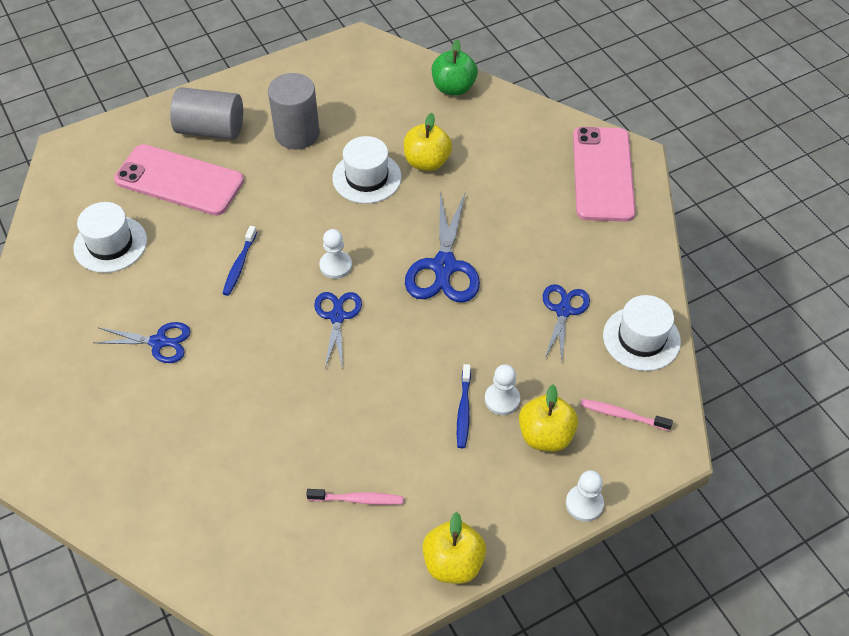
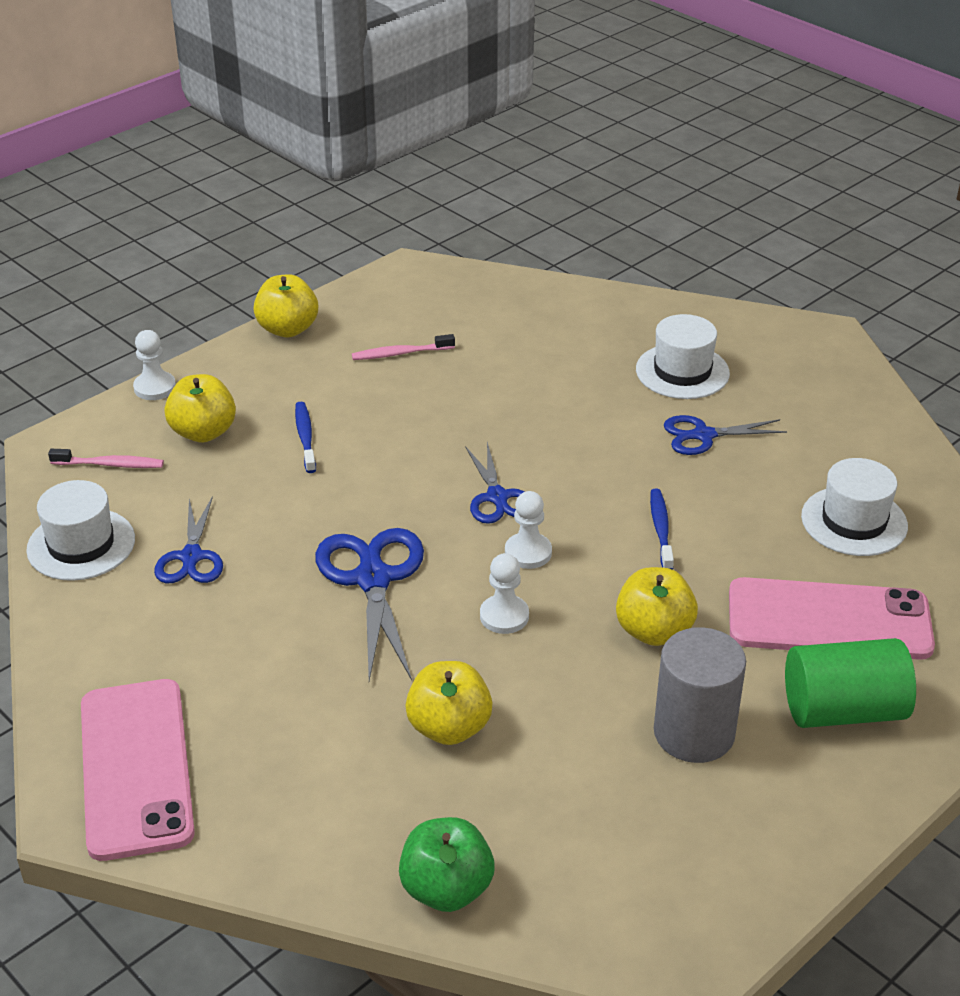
camera: 165 degrees right, 15 degrees down
grey cylinder [170,87,243,140] -> green cylinder [785,638,916,728]
white hat [332,136,402,204] -> white hat moved to [636,314,730,399]
white pawn [485,364,520,415] -> white pawn moved to [480,553,529,634]
none -> yellow apple [616,567,698,646]

